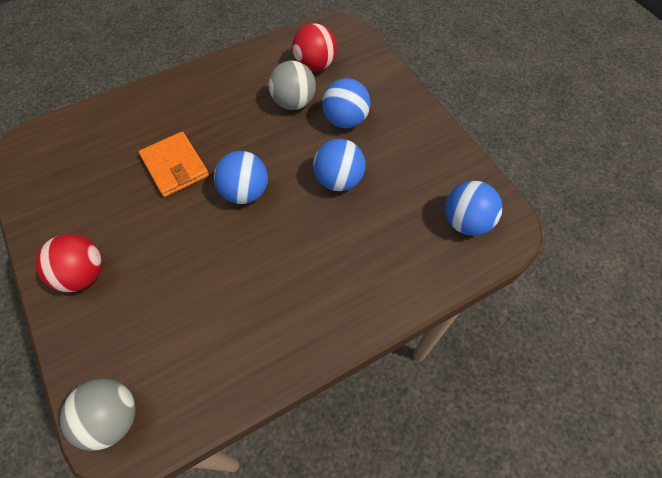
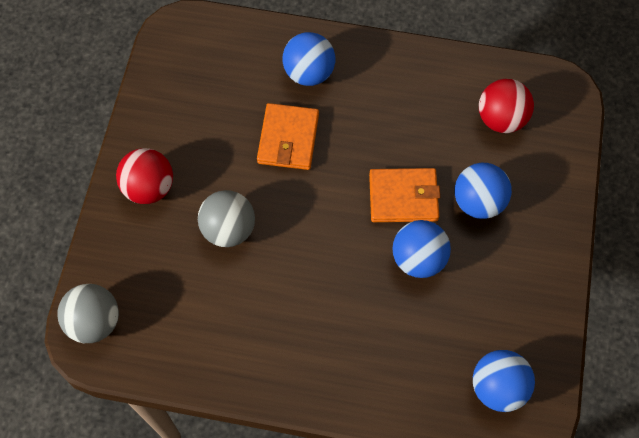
camera: 40 degrees right, 5 degrees up
blue ball [214,151,268,204] -> blue ball moved to [283,32,335,86]
grey ball [269,61,316,110] -> grey ball moved to [198,190,255,247]
none -> orange wallet [369,168,440,222]

